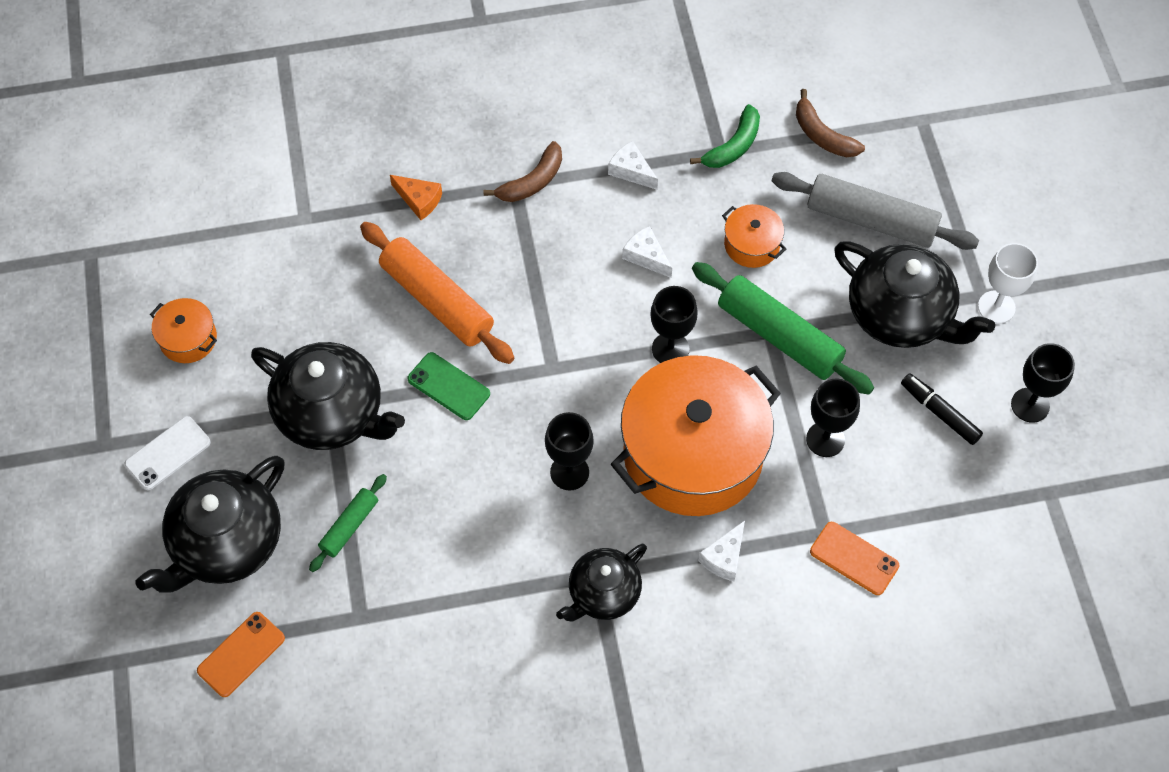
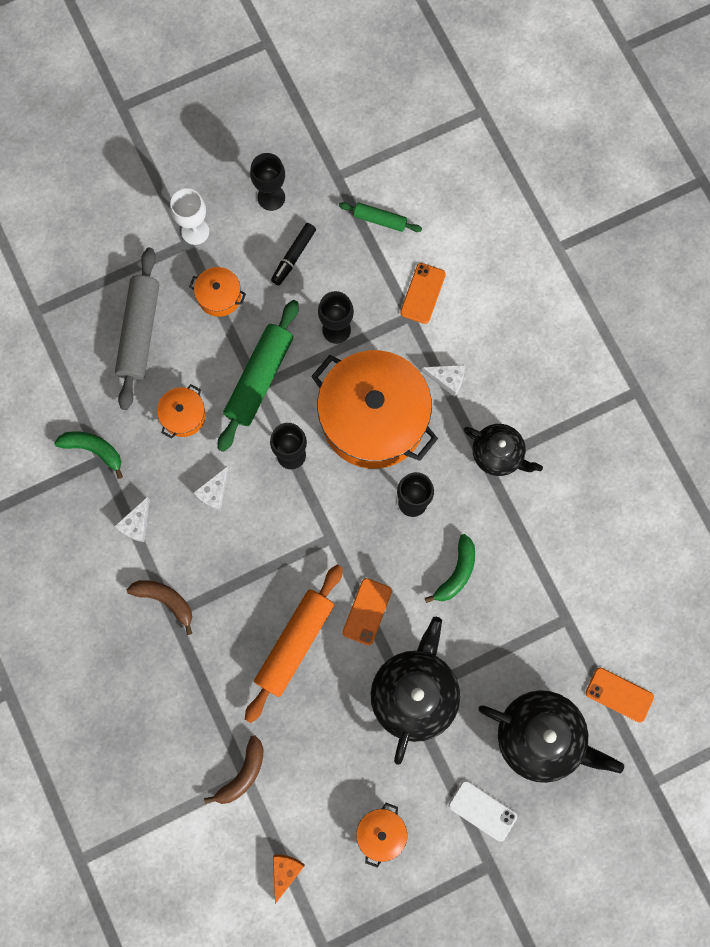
camera: 105 degrees left, 15 degrees up
green rolling pin [309,474,387,572] -> green rolling pin moved to [339,202,422,232]
orange cheese [390,175,442,220] -> orange cheese moved to [273,854,305,904]
green phone [407,352,490,420] -> orange phone [343,578,392,646]
brown banana [796,89,865,157] -> brown banana moved to [204,735,264,804]
black teapot [834,242,995,348] -> orange pot [189,267,246,317]
none -> green banana [425,534,475,603]

